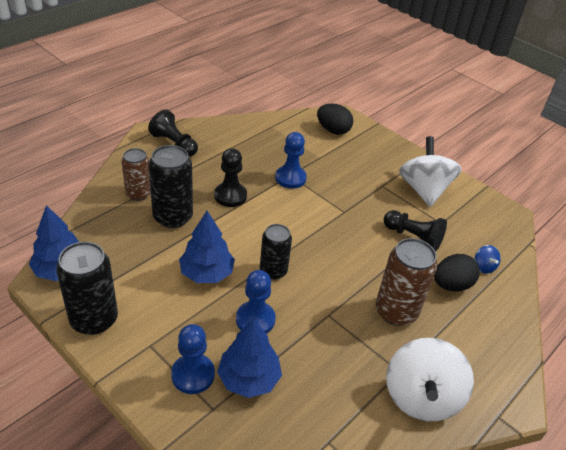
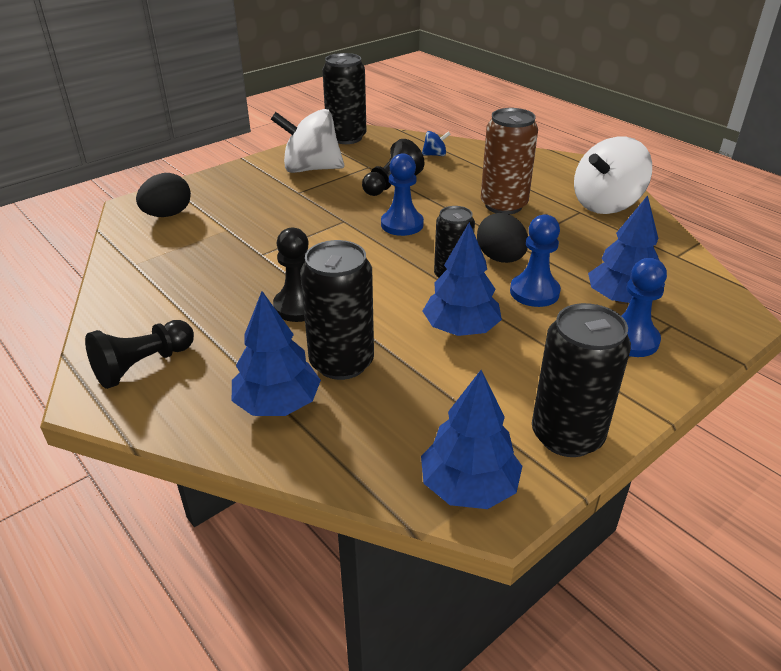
camera: 80 degrees left, 5 degrees down
brown can [122,148,151,201] -> blue tree [232,291,321,416]
blue pawn [275,132,307,189] -> blue pawn moved to [381,153,424,236]
white spinning top [386,338,474,421] -> white spinning top turned 120 degrees clockwise [574,137,652,214]
black egg [434,254,480,292] -> black egg moved to [477,213,528,263]
none -> black can [322,53,367,144]

